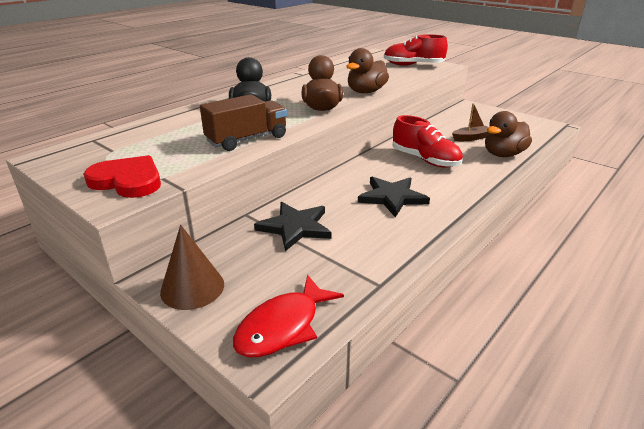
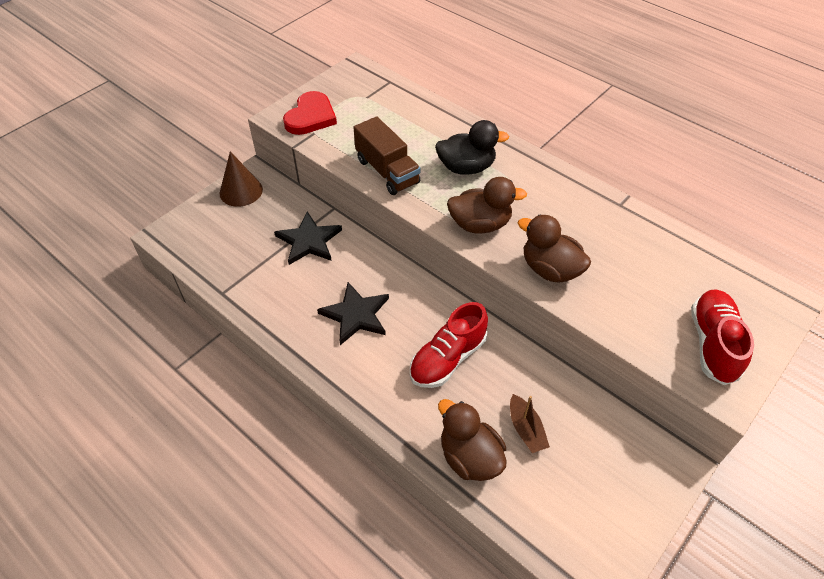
camera: 90 degrees right, 20 degrees up
red fish [233,275,344,357] -> none

